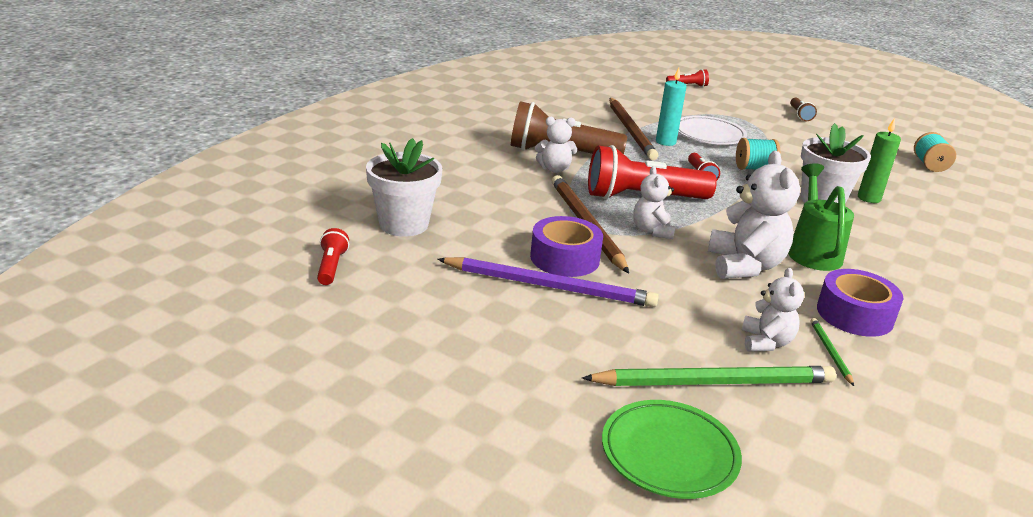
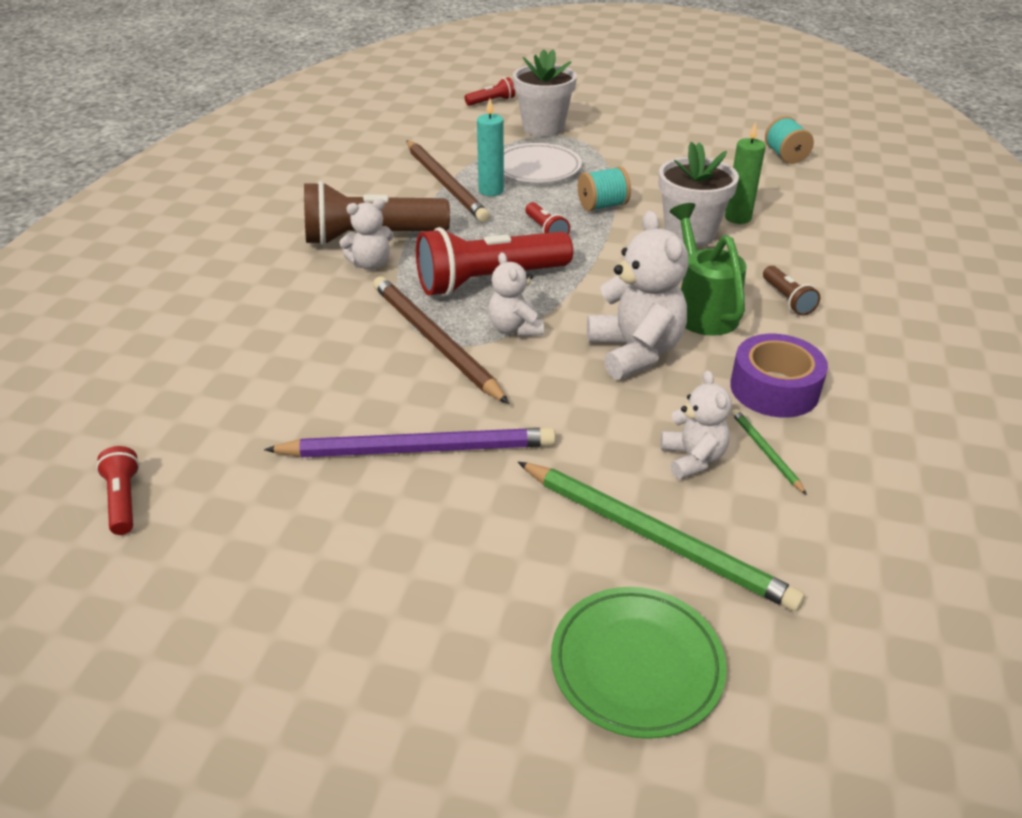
camera: 15 degrees left, 10 degrees up
white flower pot [366,138,442,236] -> white flower pot moved to [513,49,577,137]
purple tape [530,216,603,277] -> none
green pencil [582,366,836,386] -> green pencil turned 60 degrees clockwise [518,462,805,611]
brown flashlight [790,98,817,121] -> brown flashlight moved to [763,266,820,316]

